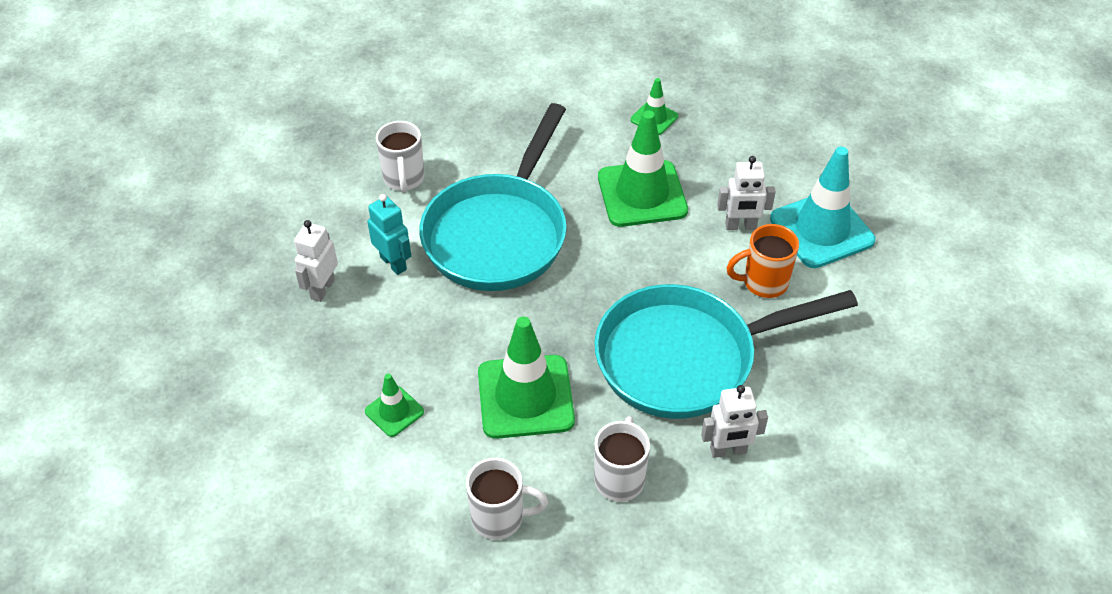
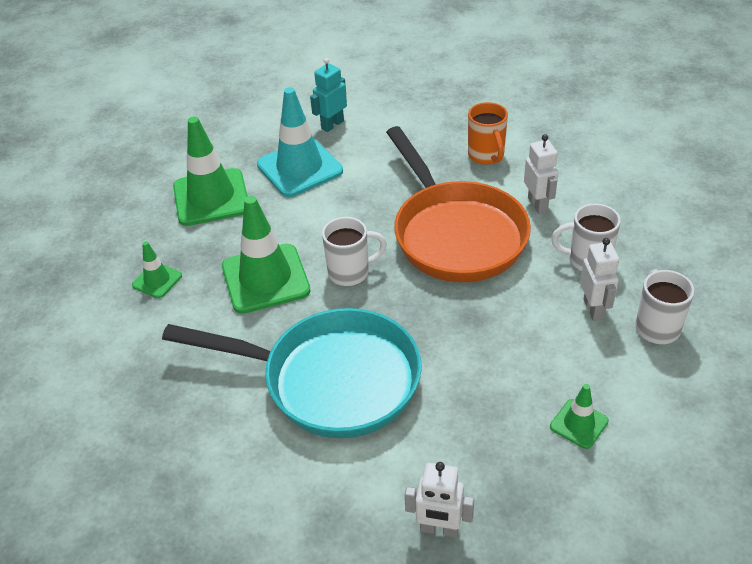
camera: 95 degrees left, 5 degrees down
turquoise robot [367,194,411,275] -> turquoise robot moved to [310,58,347,132]
white mug [376,121,424,193] -> white mug moved to [322,217,387,286]
green traffic cone [478,317,575,439] -> green traffic cone moved to [173,117,248,226]
turquoise pan [594,284,858,419] -> orange pan [386,126,531,282]
white robot [717,156,776,230] -> white robot moved to [580,238,619,321]
orange mug [726,224,799,298] -> orange mug moved to [468,102,508,165]

